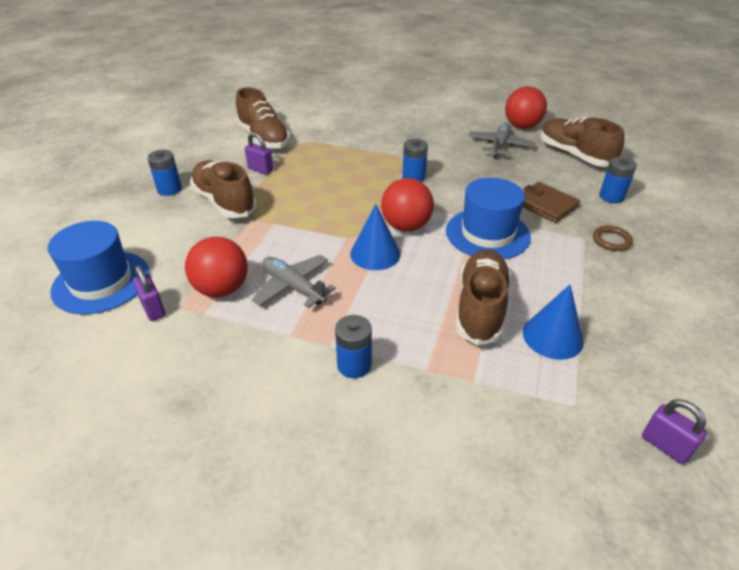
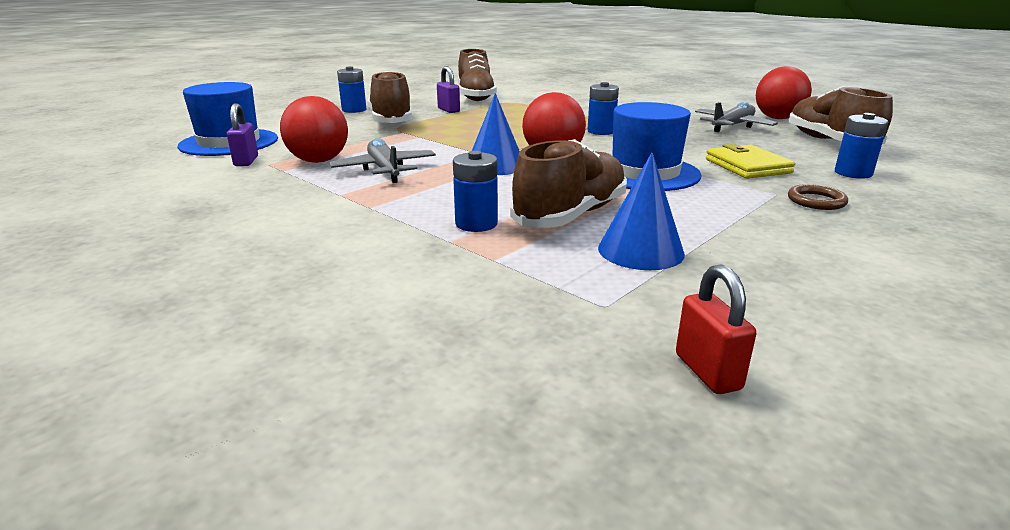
camera: 25 degrees right, 15 degrees down
blue battery [335,315,372,378] -> blue battery moved to [453,151,498,232]
brown wallet [523,182,580,223] -> yellow wallet [706,143,795,179]
purple padlock [642,399,707,464] -> red padlock [676,264,756,394]

